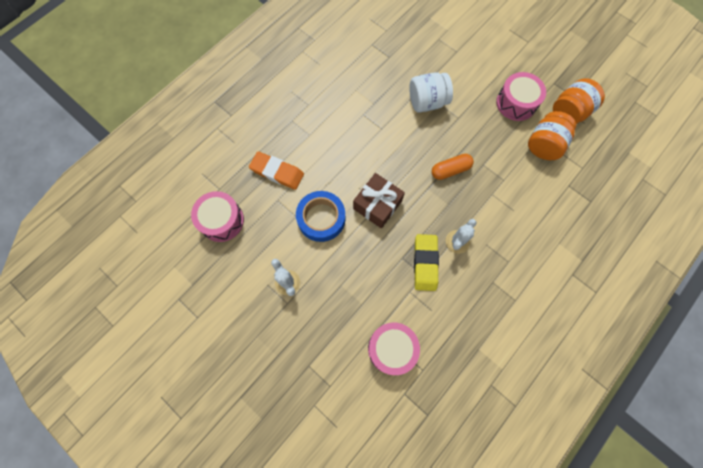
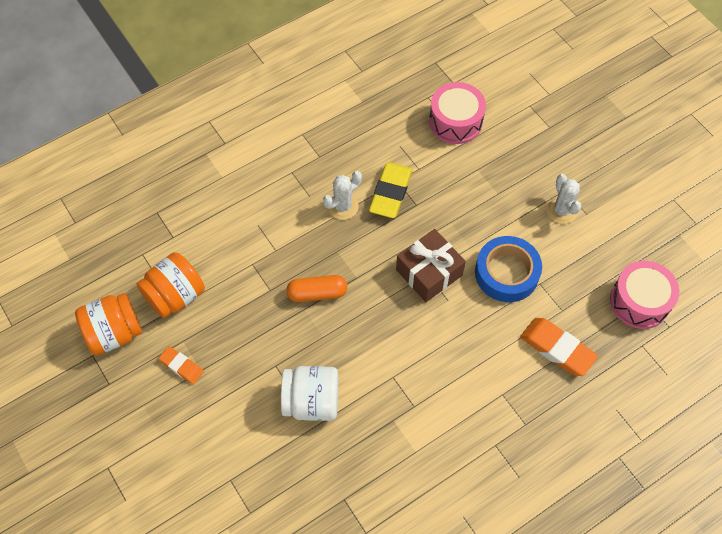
camera: 165 degrees left, 10 degrees down
pink drum [496,72,546,121] -> orange eraser [158,346,204,384]

